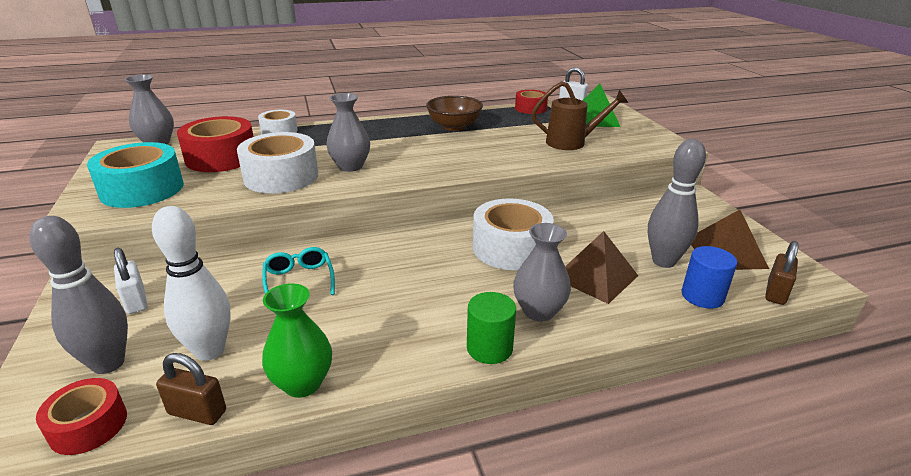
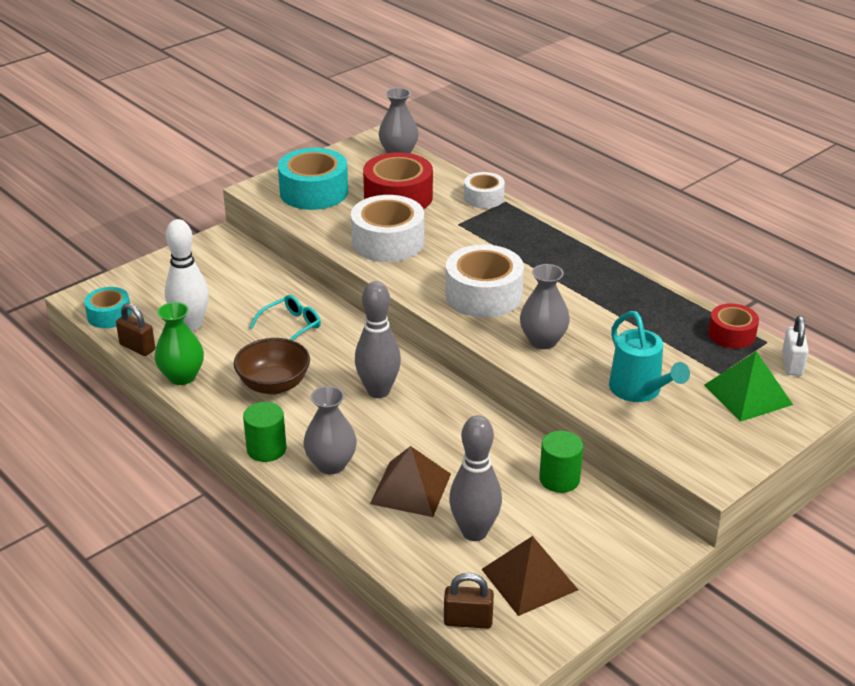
camera: 65 degrees right, 5 degrees up
grey bowling pin [29,216,128,374] -> grey bowling pin moved to [355,281,401,398]
red tape [36,378,127,455] -> turquoise tape [84,287,131,328]
white padlock [114,248,147,314] -> none
brown padlock [156,353,226,425] -> brown padlock turned 45 degrees counterclockwise [116,303,155,356]
grey vase [326,93,370,172] -> grey vase moved to [520,264,570,349]
brown bowl [426,96,483,131] -> brown bowl moved to [234,338,310,395]
white tape [473,198,554,270] -> white tape moved to [446,244,524,318]
brown watering can [531,81,628,150] -> turquoise watering can [609,311,690,402]
blue cylinder [681,246,737,309] -> none
none -> green cylinder [539,431,583,493]

